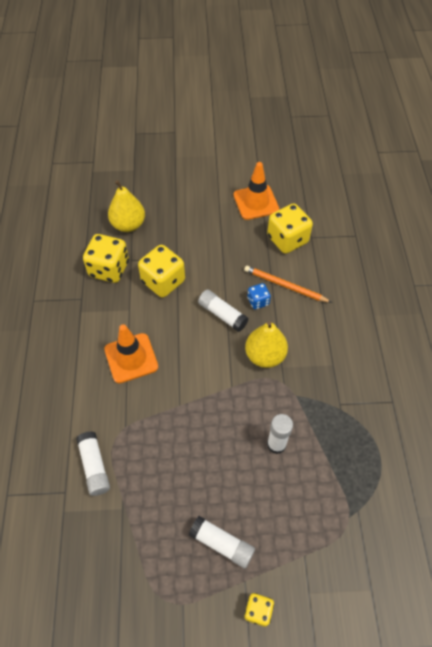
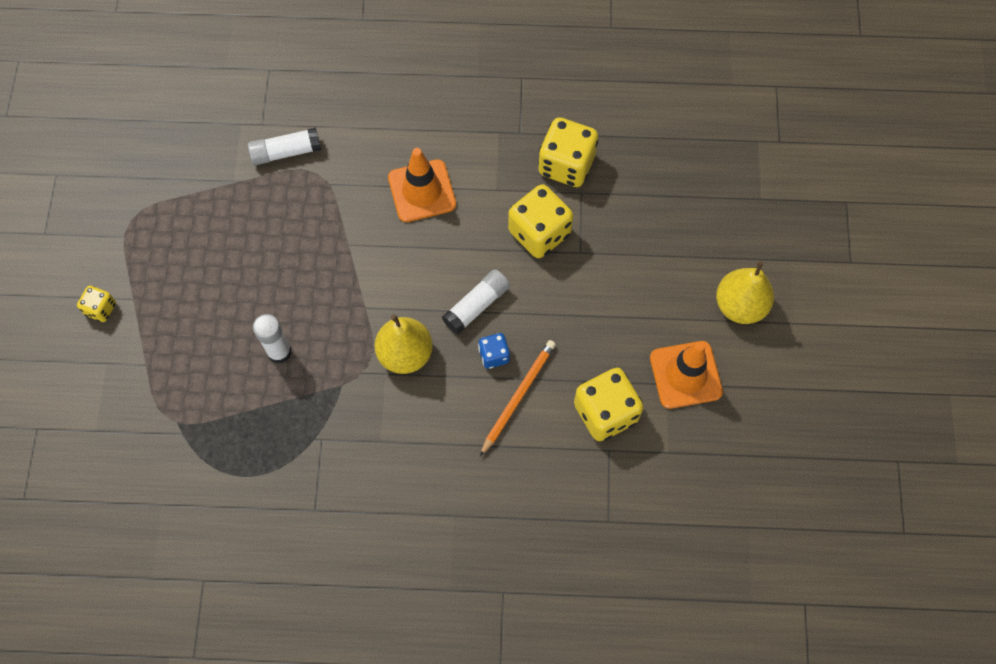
camera: 95 degrees right, 10 degrees up
yellow pear [108,180,145,232] -> yellow pear moved to [716,261,774,324]
white glue stick [189,516,255,568] -> none

